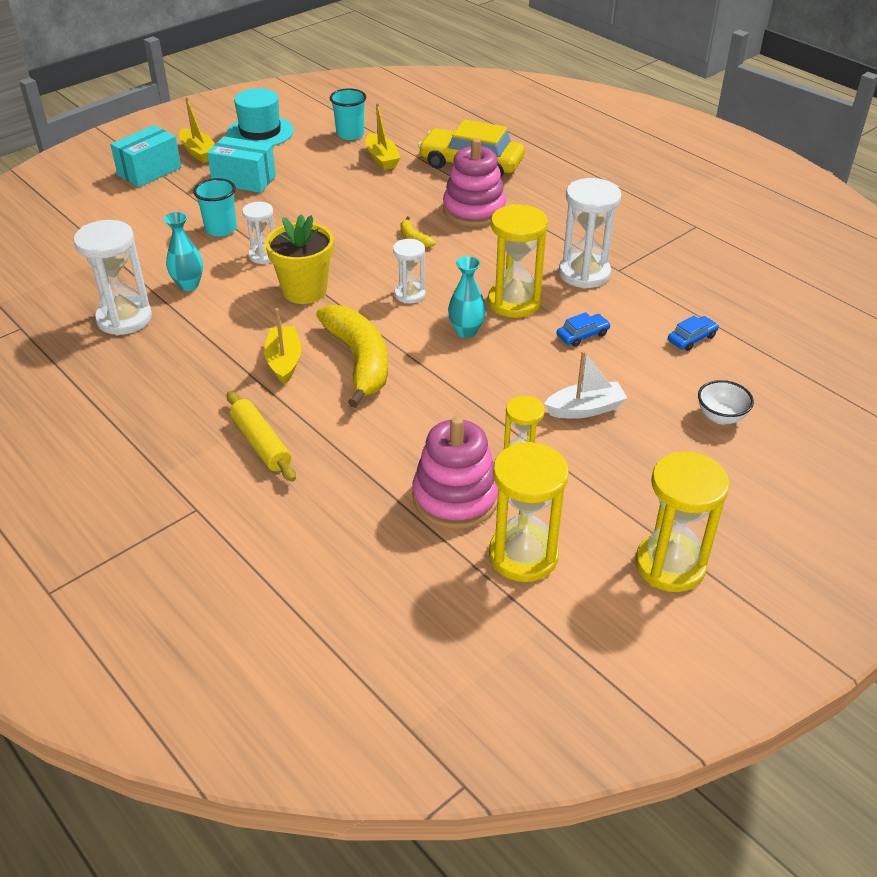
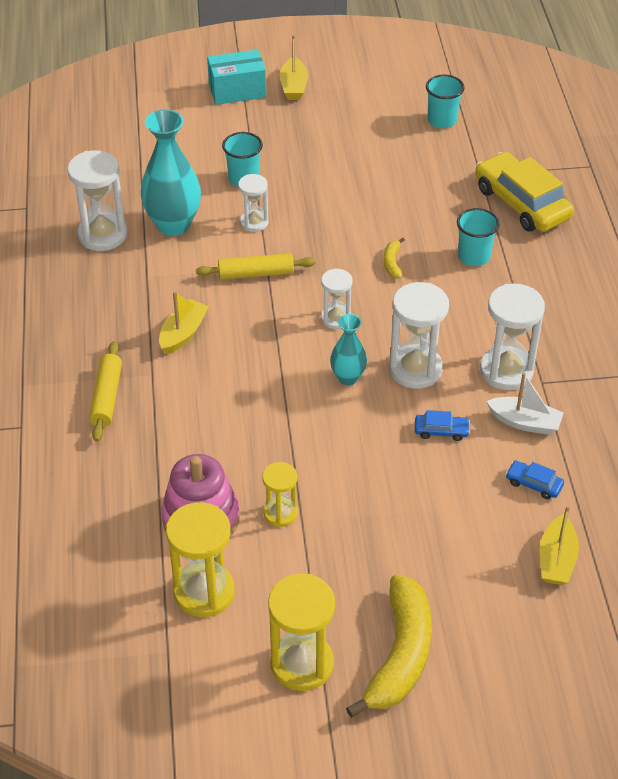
camera: 35 degrees right, 5 degrees up
turquoise vase [164,212,203,291] -> turquoise vase [141,109,201,236], size x1.79
turquoise box [207,136,276,193] -> none
turquoise hat [227,88,294,146] -> none
yellow flower pot [265,214,334,304] -> yellow rolling pin [196,253,316,280]
yellow banana [316,305,388,408] -> yellow banana moved to [346,574,432,718]
yellow boat [365,103,400,170] -> yellow boat moved to [540,506,579,585]
pink stacking toy [443,138,506,227] -> turquoise cup [457,208,500,266]
yellow hourglass [488,204,548,318] -> white hourglass [389,282,449,389]
white boat [544,351,627,419] -> white boat moved to [486,372,564,435]
blue car [668,316,719,351] -> blue car turned 150 degrees counterclockwise [506,461,564,499]
white bowl [698,380,754,424] -> none

